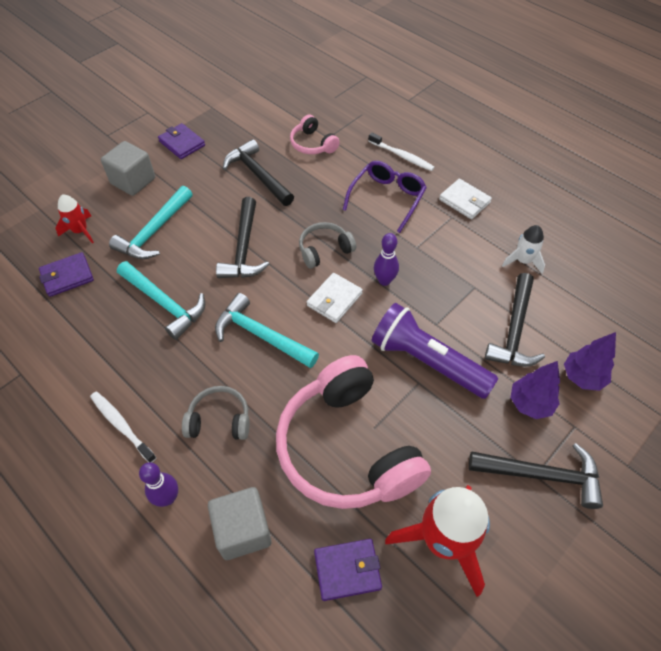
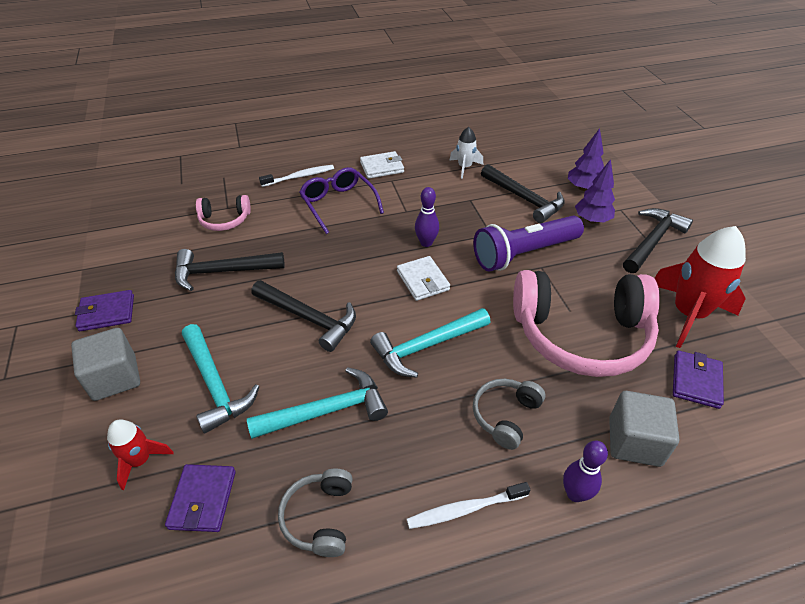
camera: 60 degrees left, 10 degrees down
grey headphones [299,222,356,269] -> grey headphones moved to [278,469,353,557]

